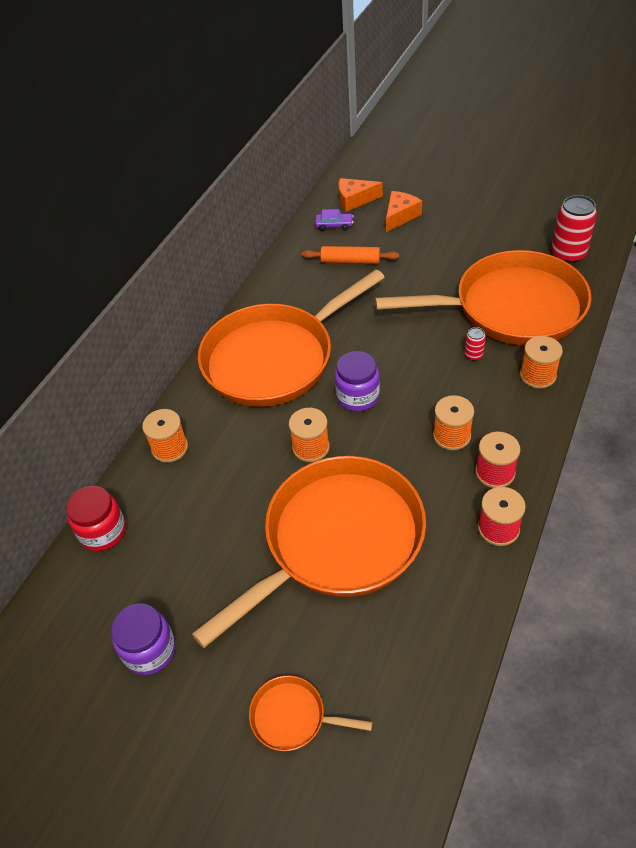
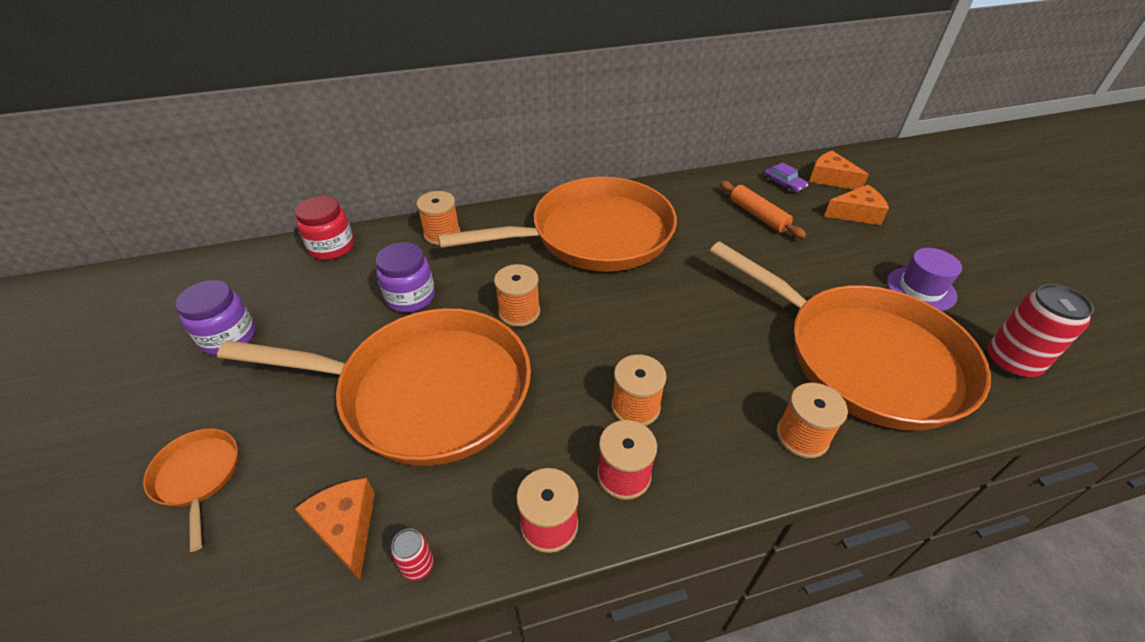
camera: 45 degrees right, 5 degrees down
orange pan [198,269,385,407] -> orange pan turned 150 degrees clockwise [438,177,677,272]
purple jar [335,351,380,411] -> purple jar moved to [376,242,435,312]
red can [464,327,486,361] -> red can moved to [391,529,434,581]
none -> orange cheese [295,478,375,580]
none -> purple hat [887,248,962,311]

